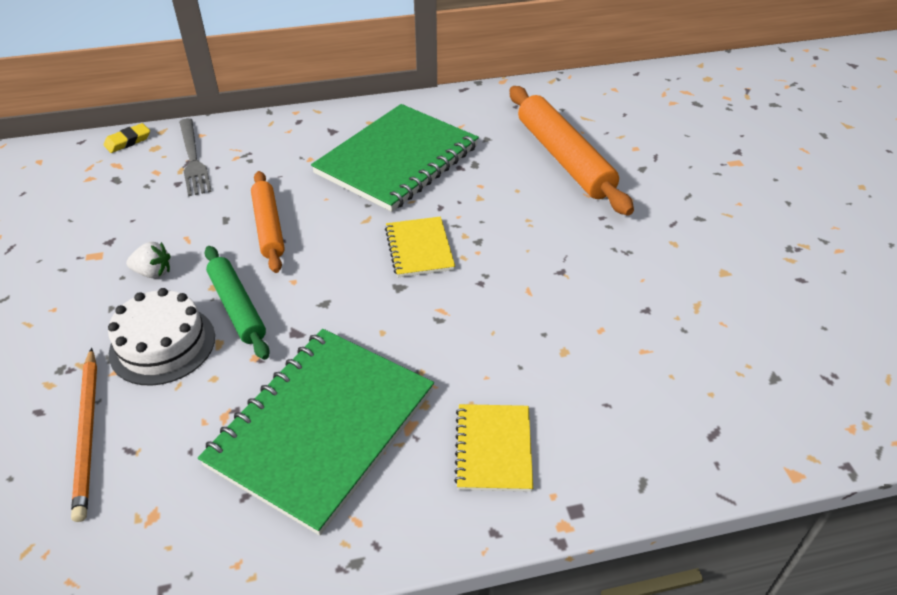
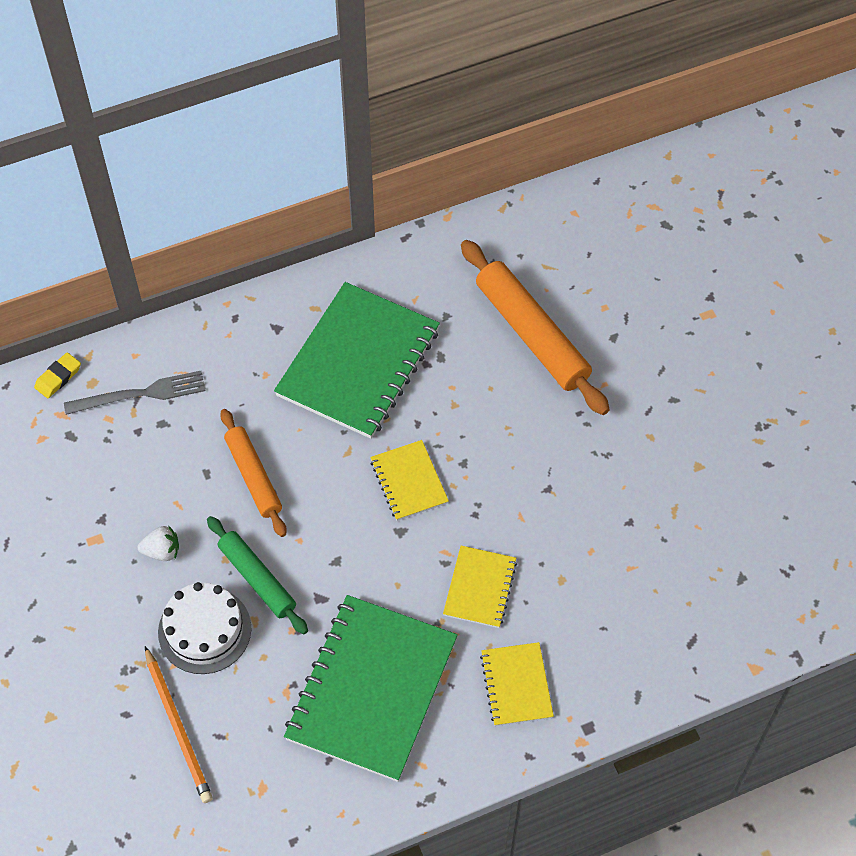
camera: 10 degrees left, 15 degrees up
grey fork [179,118,212,196] -> grey fork turned 75 degrees counterclockwise [64,371,206,415]
none -> yellow notebook [443,546,517,628]

